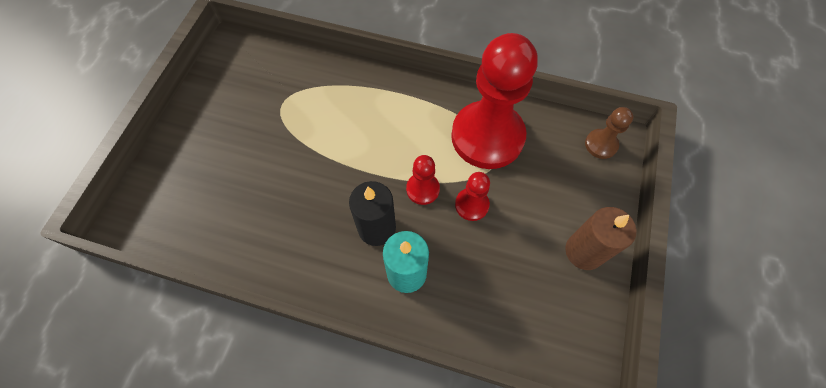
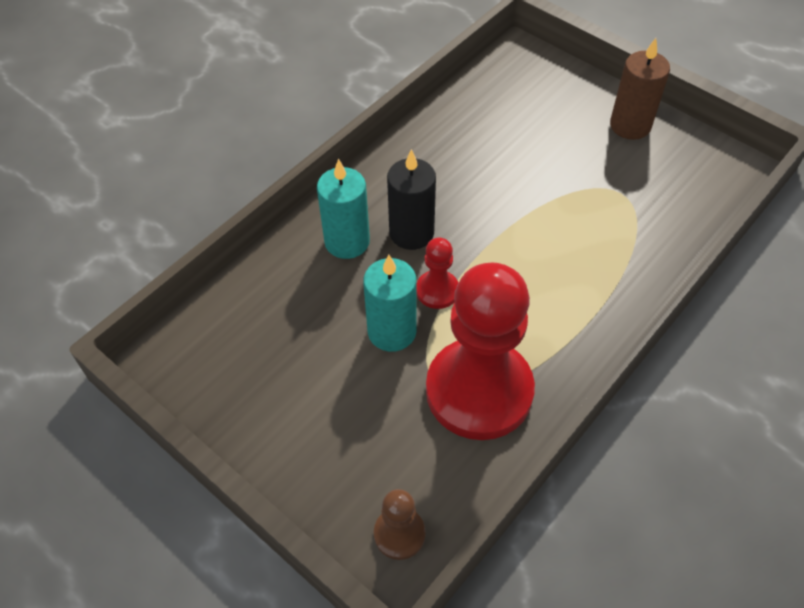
camera: 115 degrees right, 10 degrees down
red pawn [455,172,490,221] -> turquoise candle [363,255,417,352]
brown candle [565,207,636,270] -> brown candle moved to [610,38,670,140]

